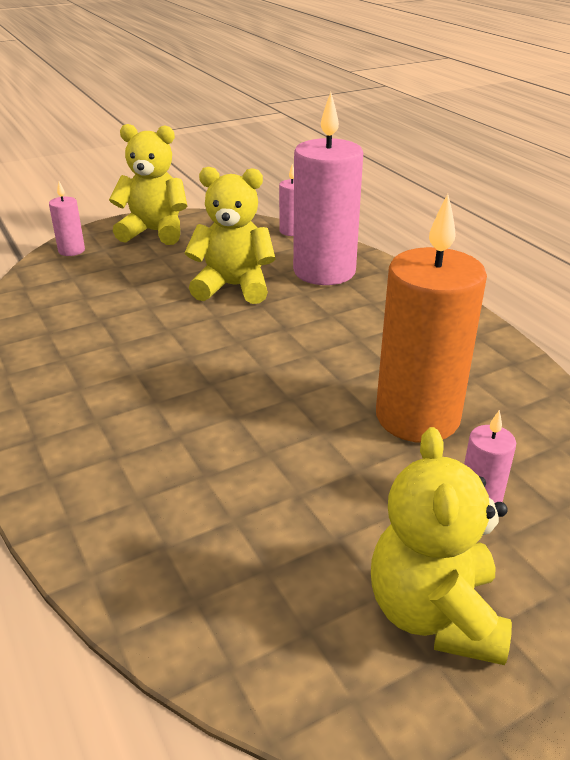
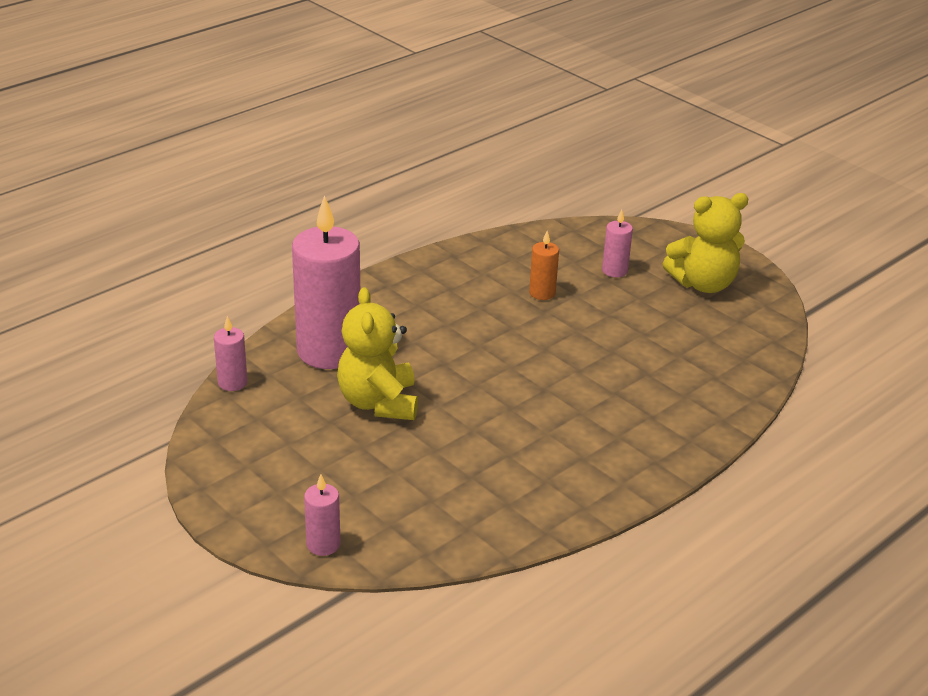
camera: 105 degrees left, 0 degrees up
yellow teddy bear [109,124,187,245] -> none
orange candle [376,194,487,443] -> orange candle [529,231,559,300], size x0.44

